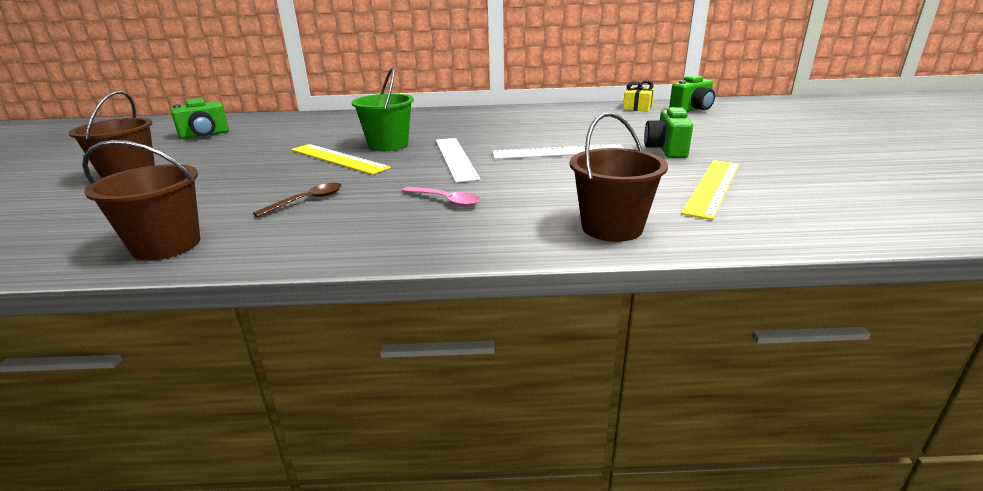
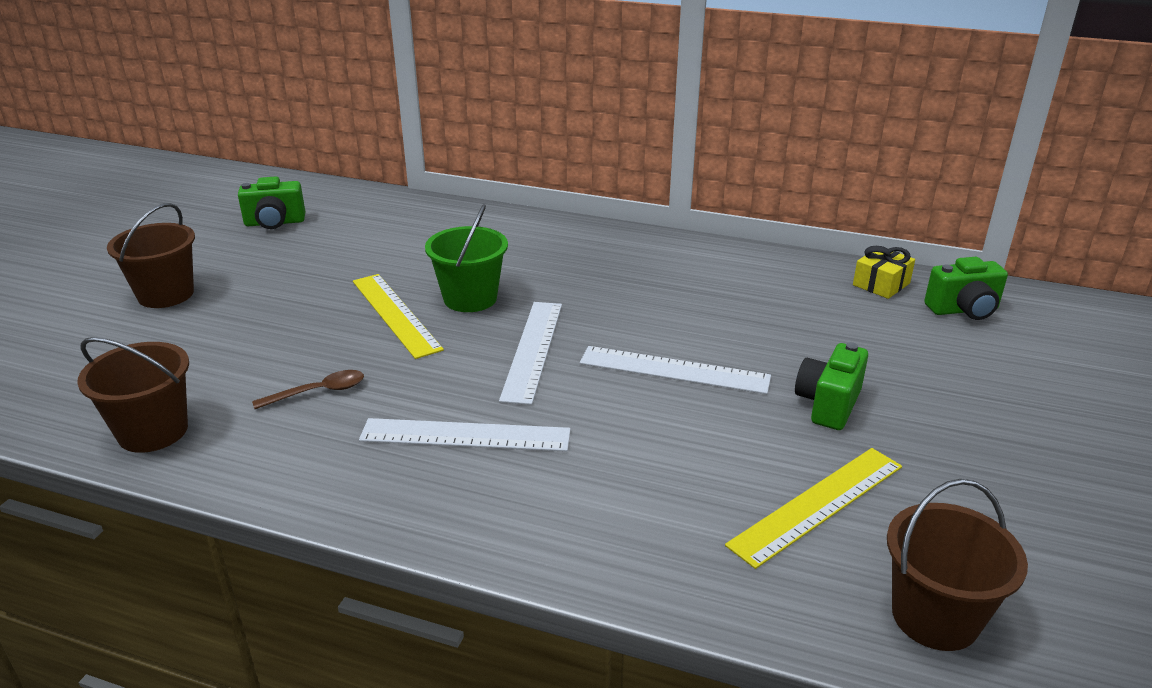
camera: 20 degrees right, 5 degrees up
pink spoon [402,187,480,207] -> white ruler [359,418,571,452]
brown bucket [570,112,668,242] -> brown bucket moved to [887,479,1028,651]

